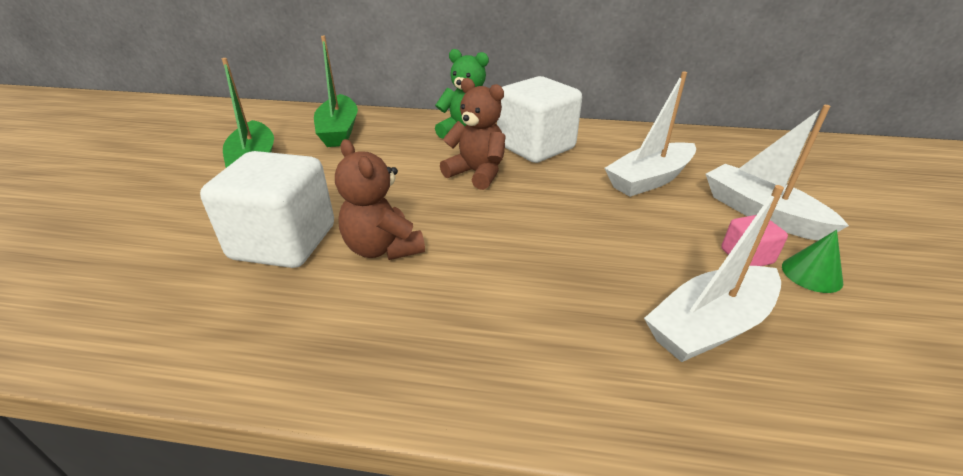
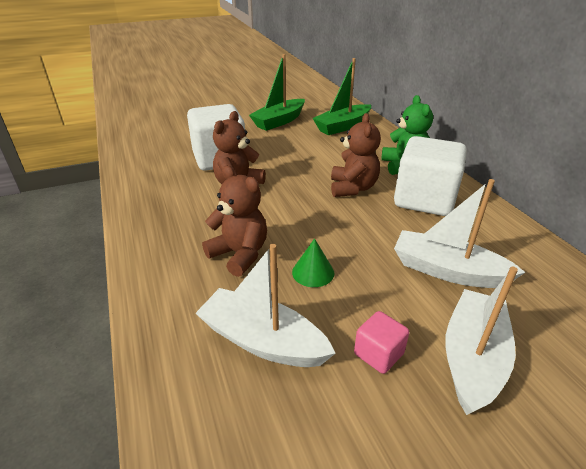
camera: 60 degrees right, 0 degrees up
green cone [782,230,843,293] -> green cone moved to [292,238,334,287]
none -> brown teddy bear [202,166,267,277]

